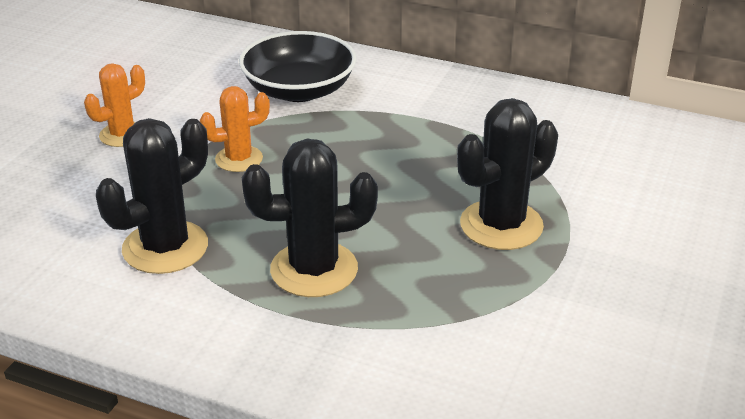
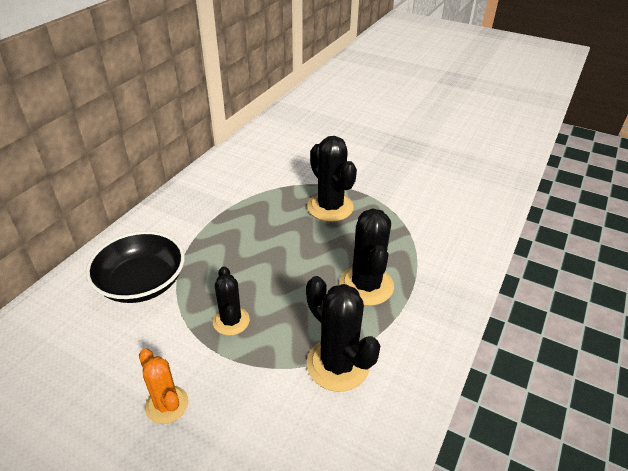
camera: 85 degrees left, 5 degrees up
orange cactus [200,86,270,172] -> black cactus [213,266,250,336]

